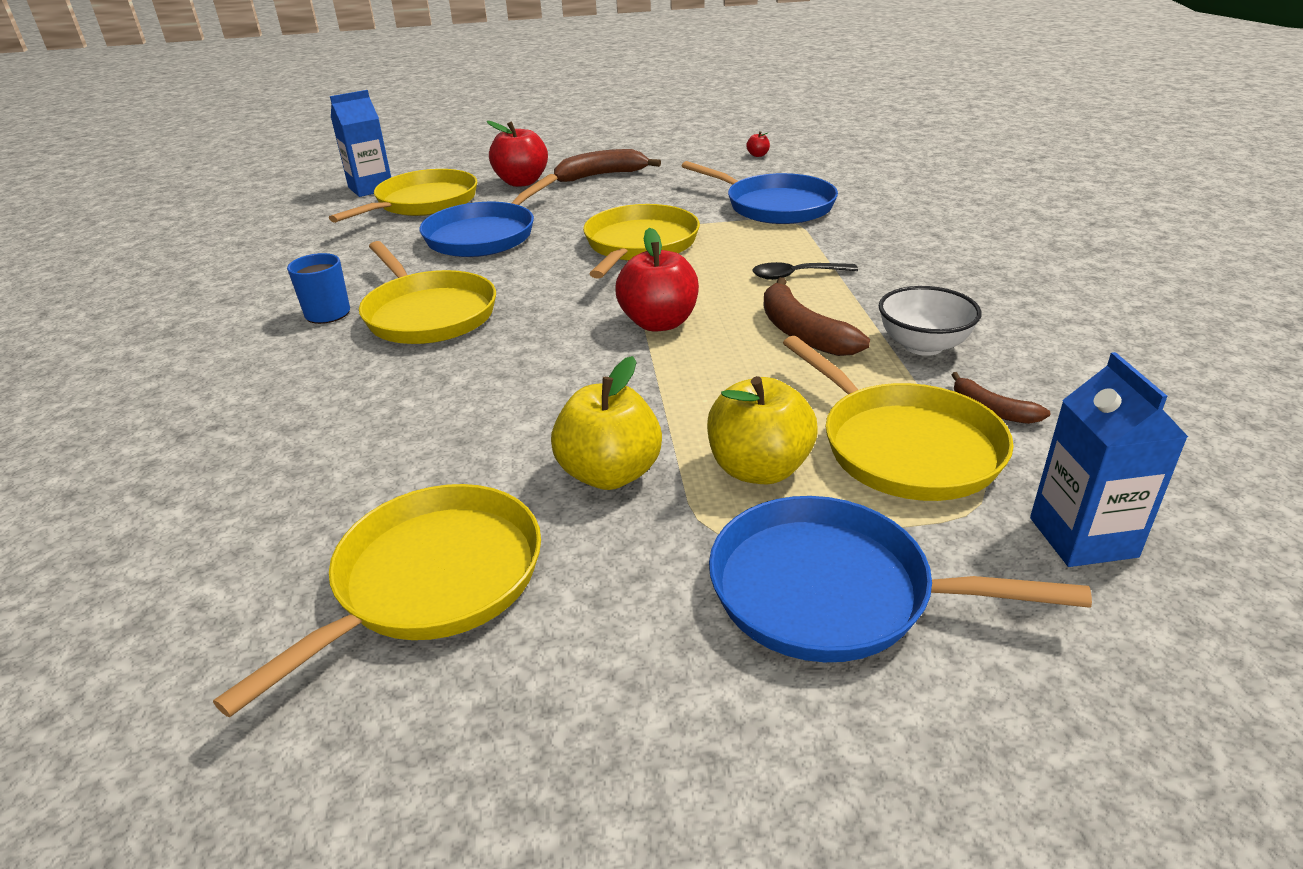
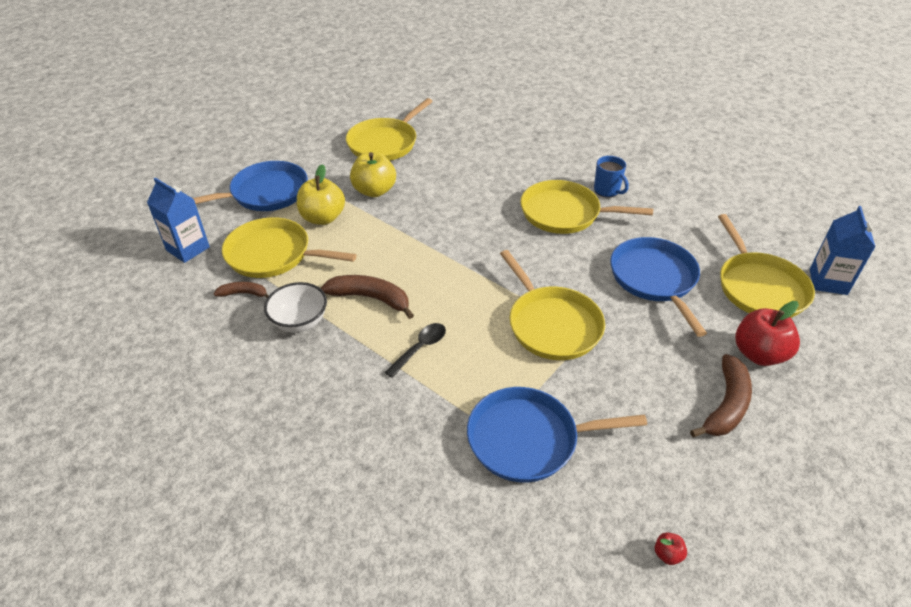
camera: 135 degrees right, 10 degrees up
yellow pan [213,484,541,717] -> yellow pan turned 45 degrees clockwise [346,98,433,161]
red apple [615,228,699,332] -> none

